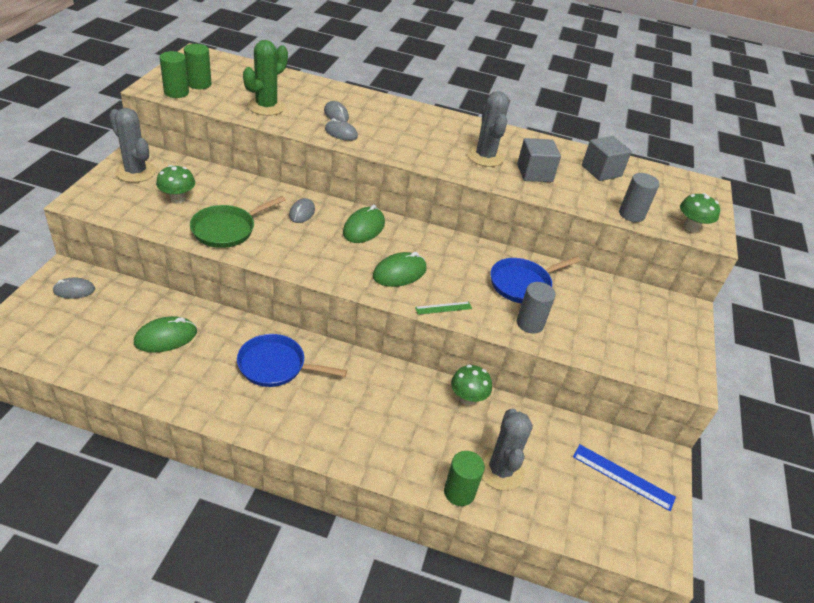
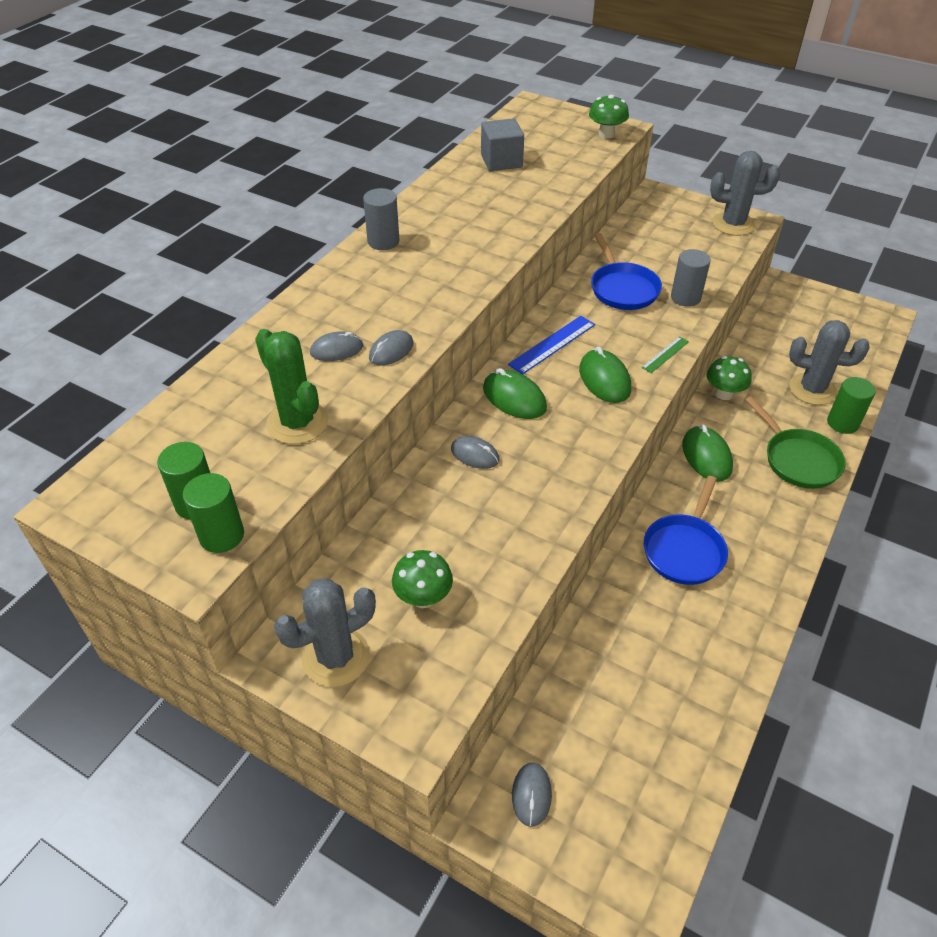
camera: 70 degrees left, 5 degrees up
green mouse [134,316,197,353] -> green mouse moved to [682,425,733,481]
green pan [190,196,286,248] -> green pan moved to [745,396,846,489]
green ruler [415,302,472,315] -> green ruler turned 45 degrees clockwise [641,337,689,373]
grey cactus [467,91,509,167] -> grey cactus moved to [710,151,780,236]
grey cube [517,138,561,182] -> none
blue ruler [573,445,676,511] -> blue ruler moved to [508,316,595,374]
grey cylinder [619,173,660,222] -> grey cylinder moved to [363,188,399,250]

